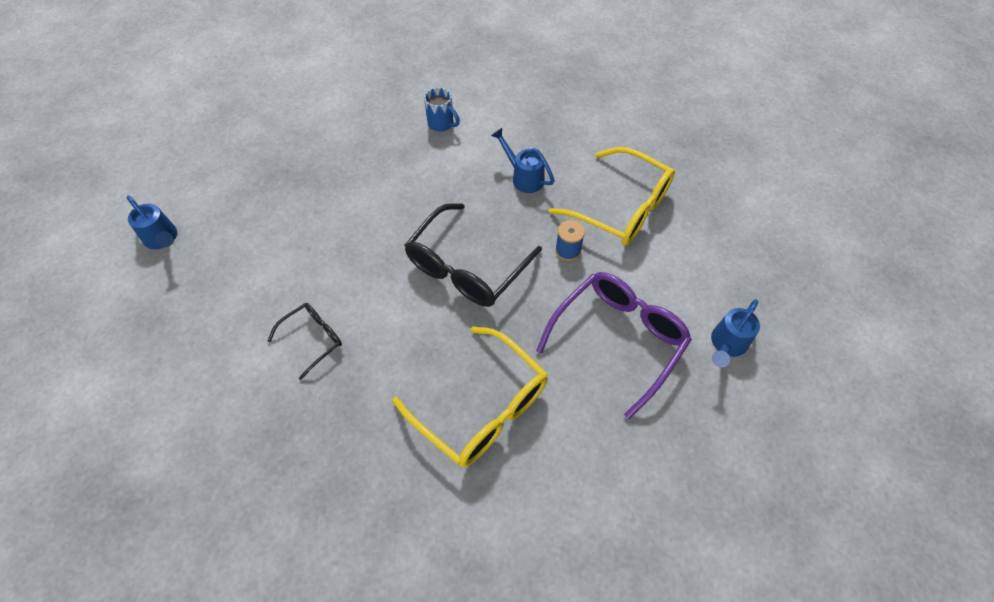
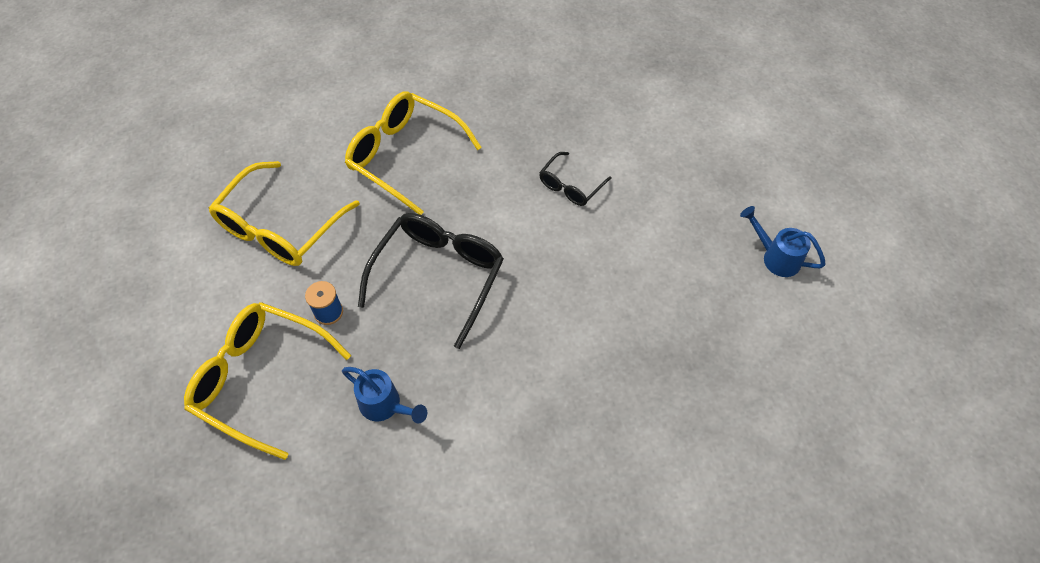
camera: 170 degrees right, 0 degrees up
blue mug [424,87,460,132] -> none
purple glasses [536,272,692,419] -> yellow glasses [209,161,360,266]
blue watering can [711,299,760,367] -> none

